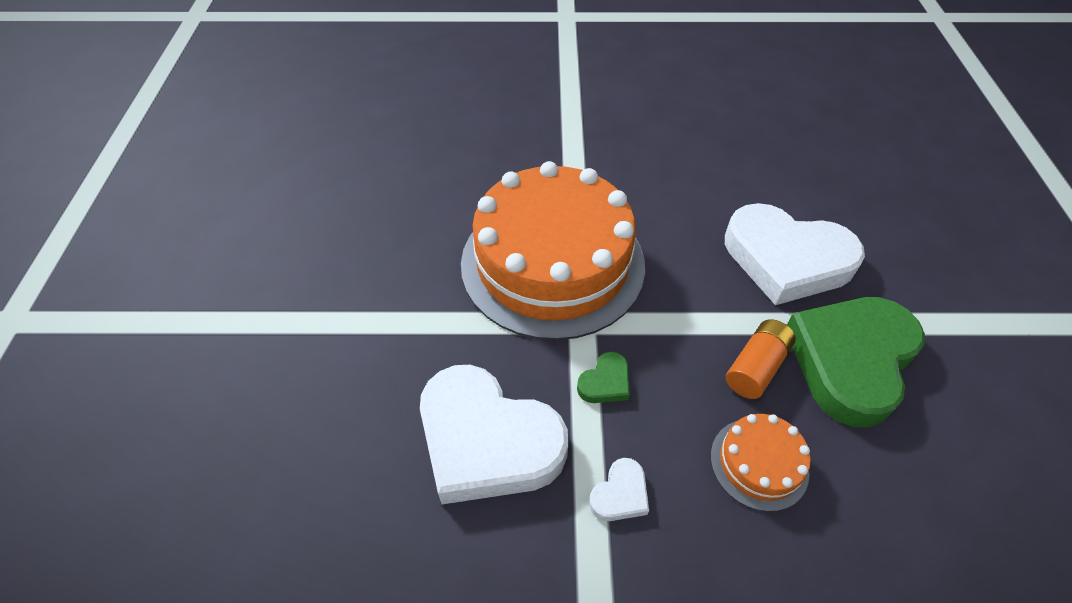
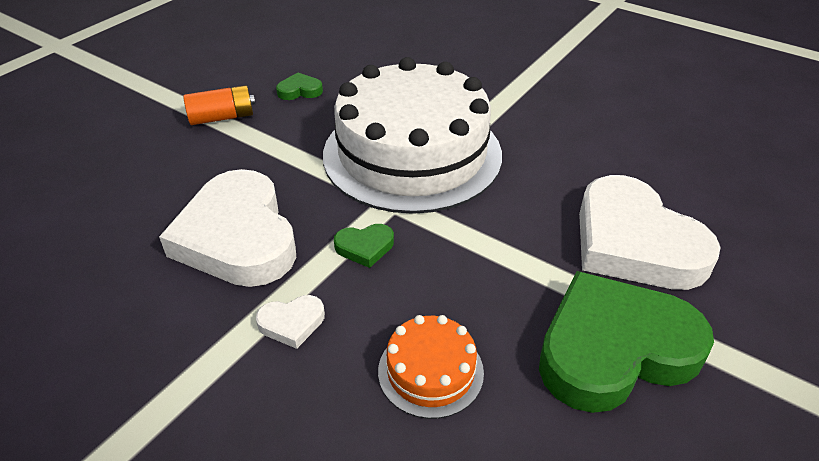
camera: 35 degrees right, 10 degrees down
orange cake [461,161,645,340] -> white cake [323,57,502,214]
orange battery [726,319,796,399] -> orange battery moved to [183,85,255,125]
none -> green heart [276,73,323,100]

